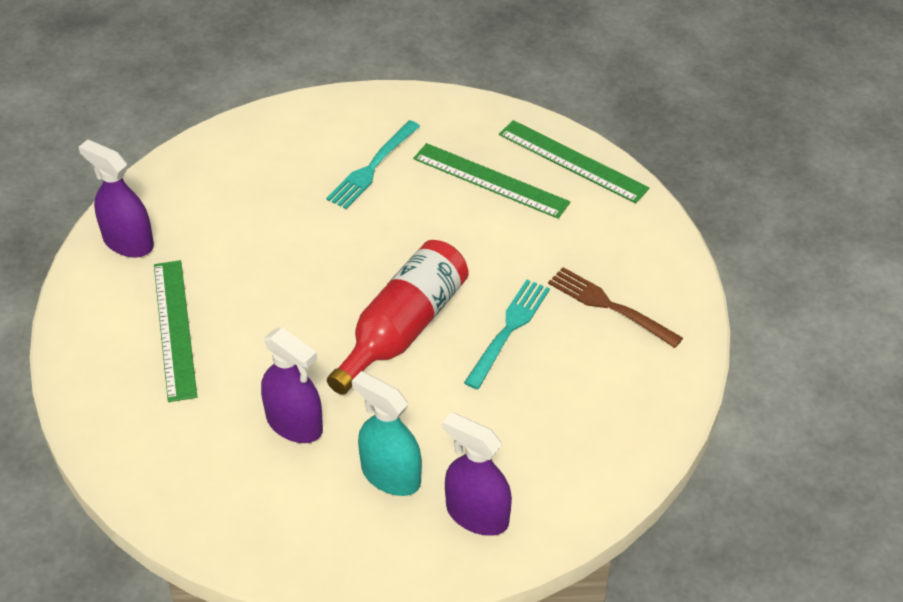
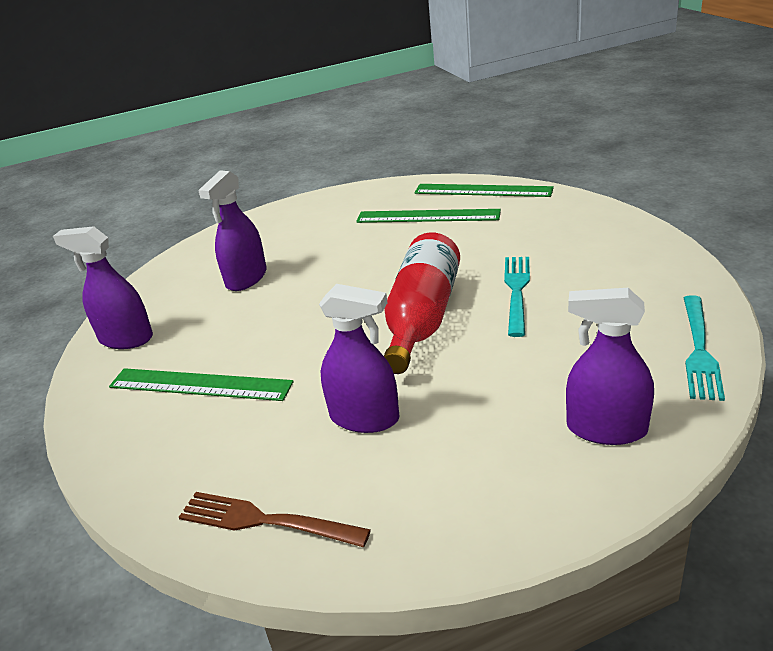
camera: 15 degrees left, 15 degrees down
green ruler [154,260,197,402] -> green ruler turned 45 degrees counterclockwise [109,368,294,401]
turquoise fork [326,120,420,209] -> turquoise fork moved to [684,295,725,401]
turquoise spray bottle [352,371,422,496] -> none
brown fork [548,267,683,348] -> brown fork moved to [179,492,371,547]
none -> purple spray bottle [198,170,267,291]

